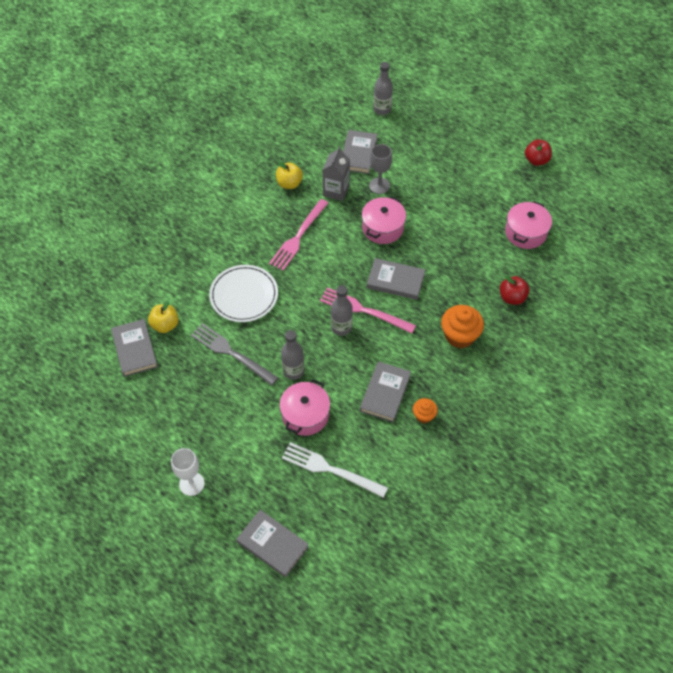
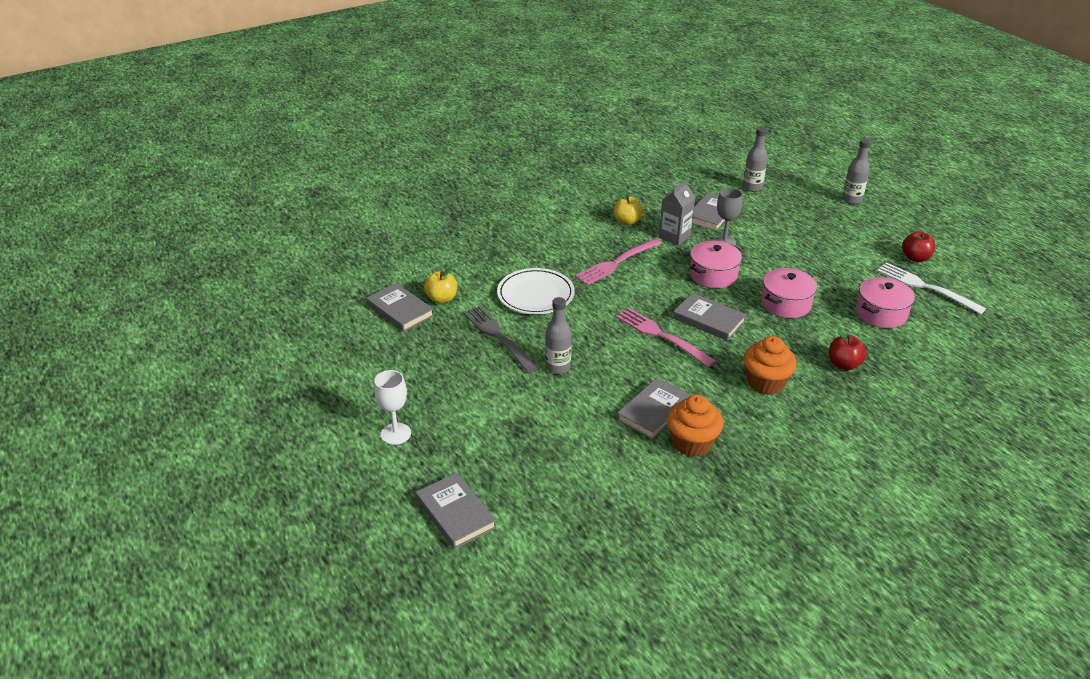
camera: 20 degrees right, 20 degrees down
grey book [111,319,158,377] -> grey book turned 45 degrees counterclockwise [366,283,434,332]
pink pot [280,379,330,436] -> pink pot moved to [761,268,817,318]
white fork [282,442,388,498] -> white fork moved to [877,262,986,314]
grey bottle [331,285,353,336] -> grey bottle moved to [842,139,871,204]
orange cupcake [413,398,438,423] -> orange cupcake [667,395,723,457], size x1.79

